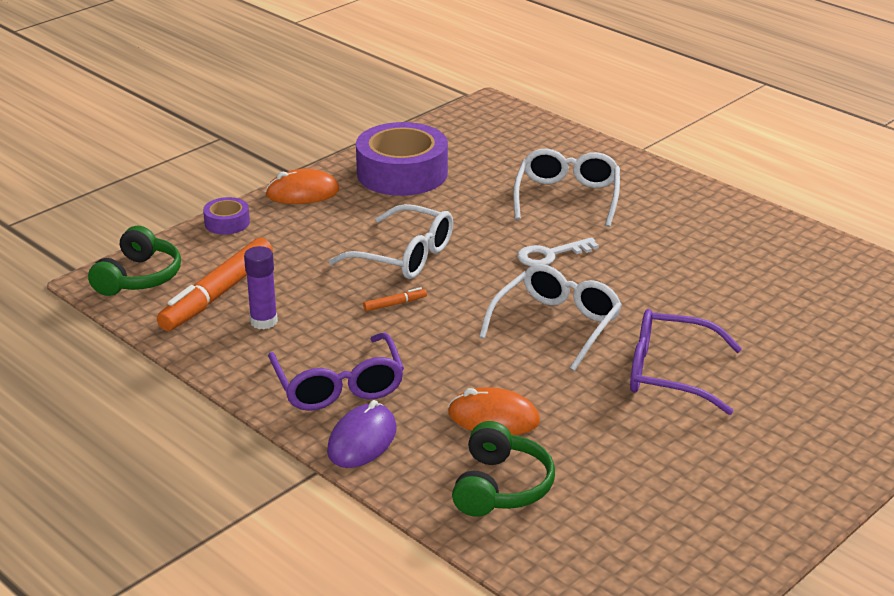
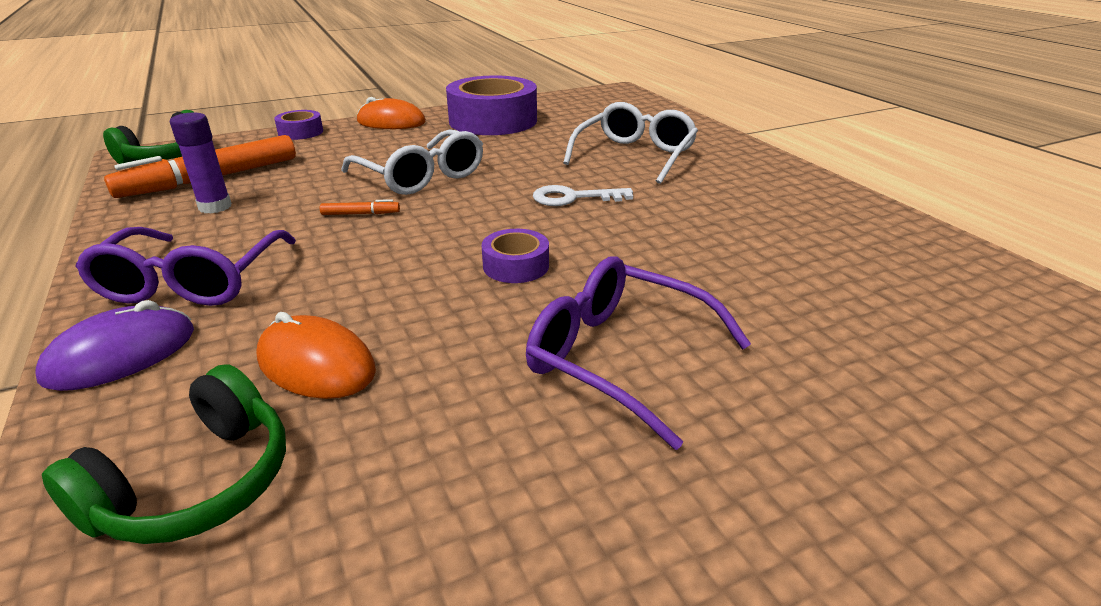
camera: 20 degrees right, 0 degrees up
white glasses [479,264,622,371] -> purple tape [482,229,549,283]

